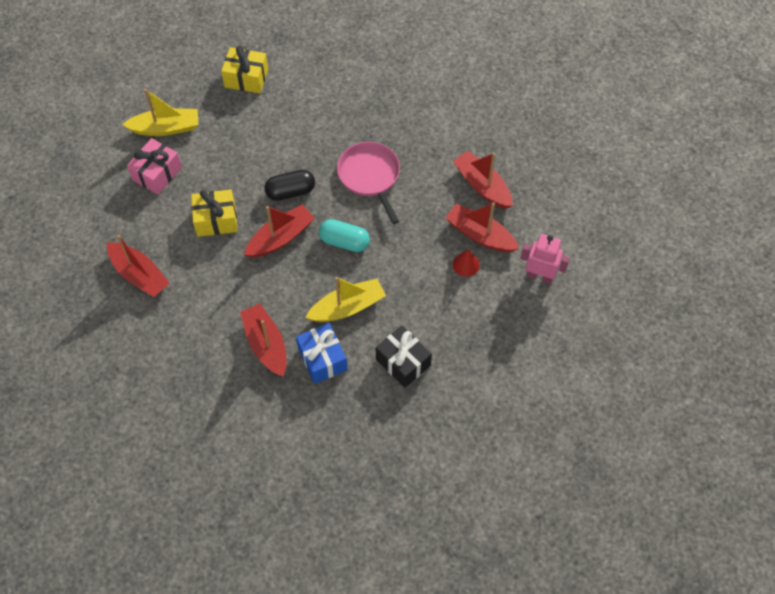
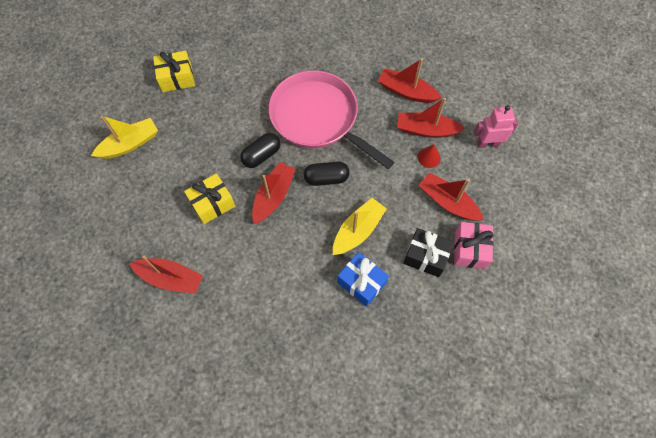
camera: 25 degrees left, 5 degrees up
pink gift [127,138,182,195] -> pink gift moved to [454,222,493,269]
red boat [240,304,287,377] -> red boat moved to [419,173,484,221]
turquoise capsule [319,219,370,252] -> black capsule [304,161,350,186]
pink pan [337,142,400,224] -> pink pan [269,70,394,169], size x1.64

